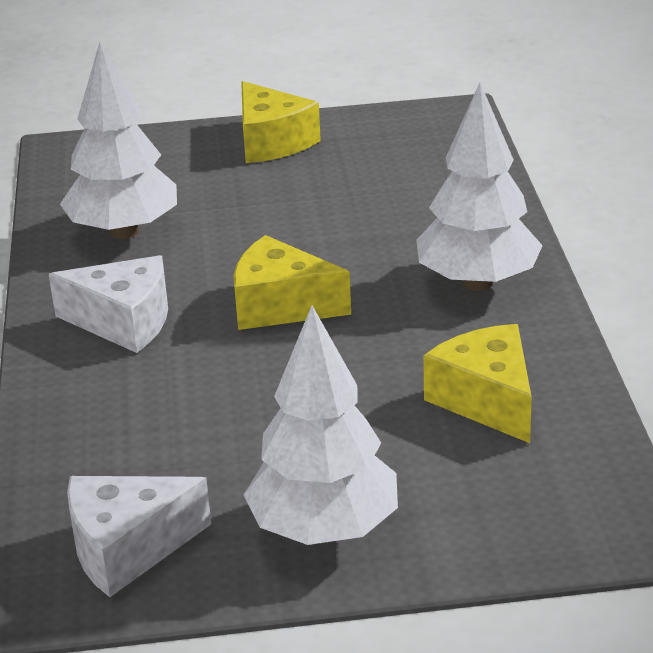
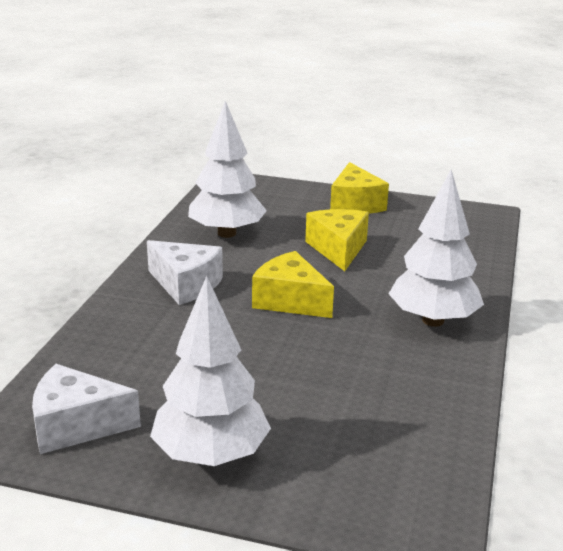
camera: 20 degrees right, 5 degrees down
yellow cheese [423,324,532,443] -> yellow cheese moved to [305,209,369,271]

